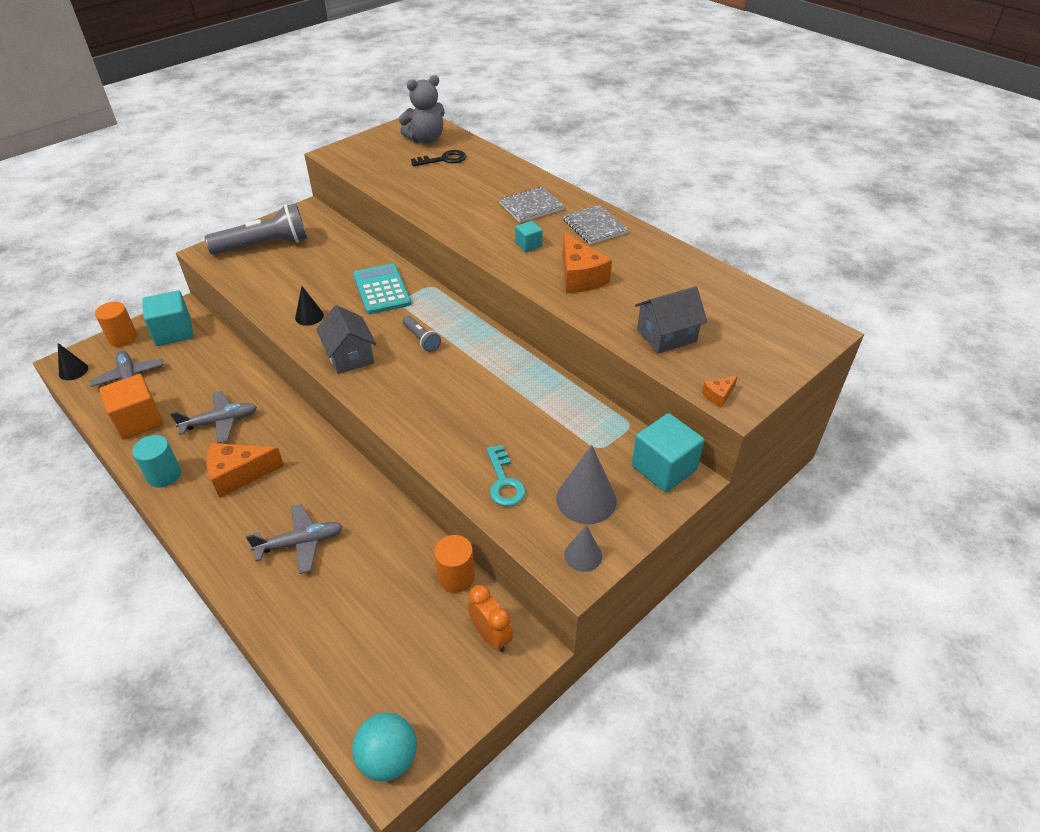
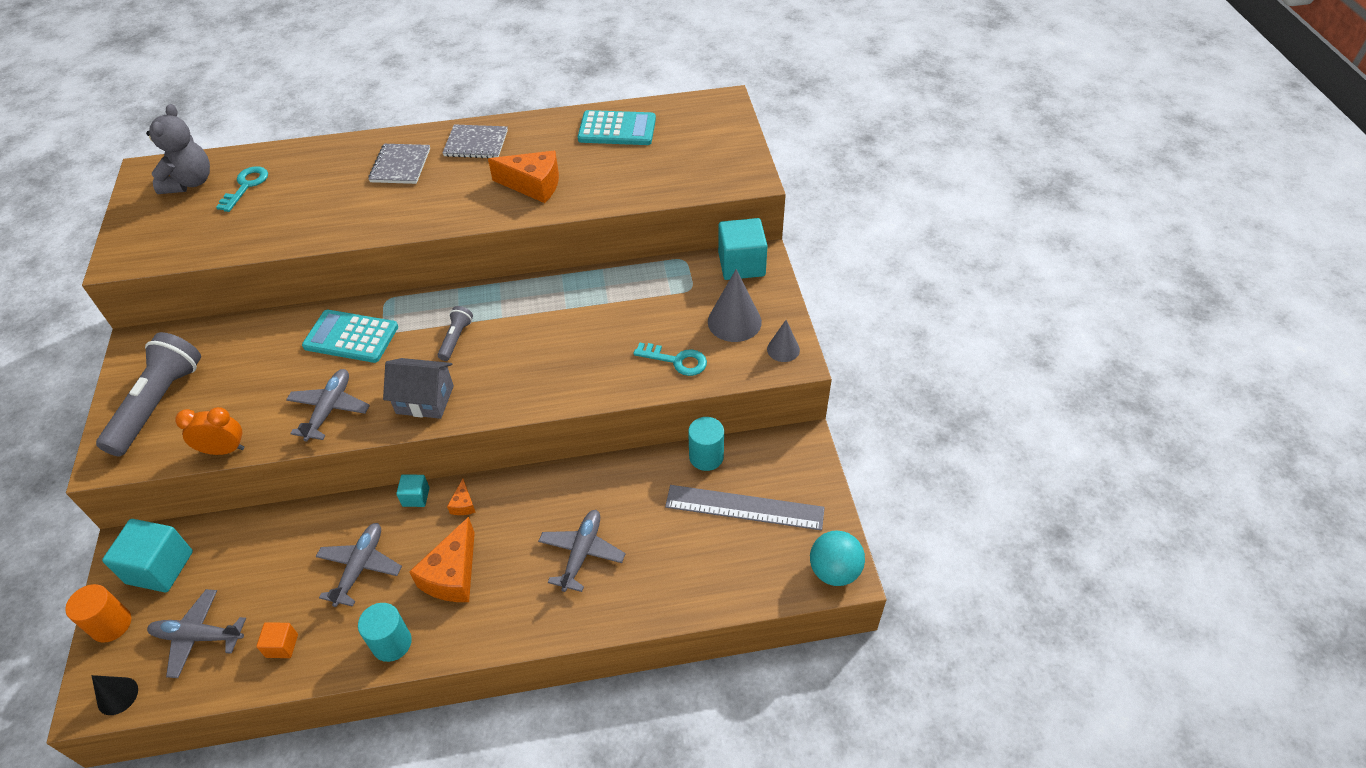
camera: 55 degrees left, 5 degrees up
orange cube [99,374,163,440] -> orange cube [256,622,298,658], size x0.51
black cone [295,286,324,326] -> grey plane [286,369,370,442]
grey flashlight [403,316,441,352] -> grey flashlight turned 75 degrees counterclockwise [438,306,473,361]
black key [411,150,466,166] -> turquoise key [216,166,268,212]
orange cylinder [434,535,475,593] -> turquoise cylinder [688,417,724,471]
orange clock [468,585,513,652] -> orange clock moved to [175,407,245,455]
turquoise cube [515,221,543,252] -> turquoise cube moved to [396,474,429,507]
grey house [635,286,707,354] -> none
orange cheese [702,375,738,408] -> orange cheese moved to [447,479,476,515]
none -> turquoise calculator [578,110,656,145]
none -> grey ruler [665,485,825,531]

